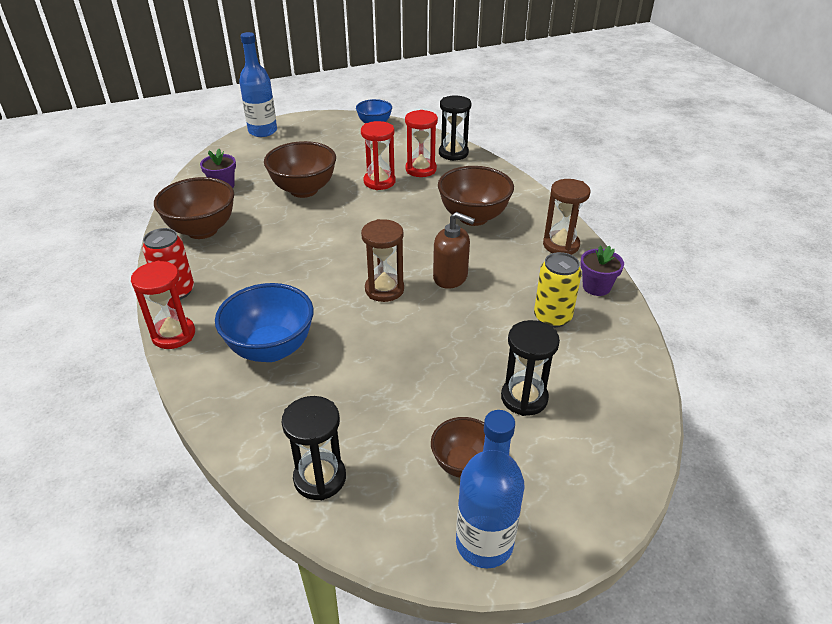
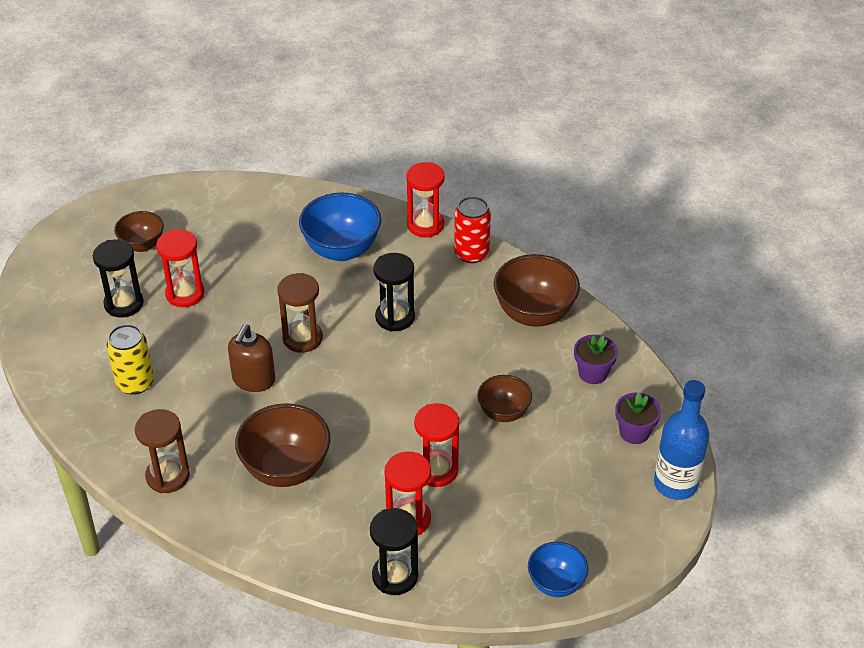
camera: 145 degrees right, 5 degrees up
brown bowl [264,141,336,198] -> brown bowl [477,375,532,422], size x0.60
black hourglass [281,396,346,500] -> black hourglass moved to [373,253,415,331]
brown soap dispenser [433,212,475,289] -> brown soap dispenser turned 60 degrees counterclockwise [228,325,275,392]
blue bottle [456,410,524,569] -> none
purple flower pot [580,245,624,296] -> purple flower pot moved to [615,393,661,444]
none -> red hourglass [156,230,205,307]

